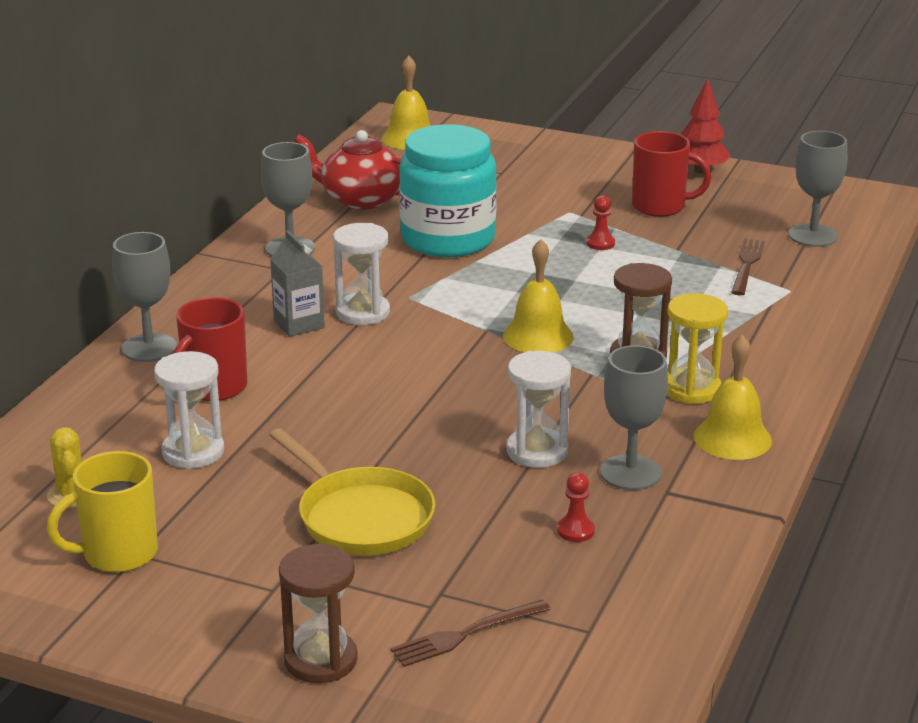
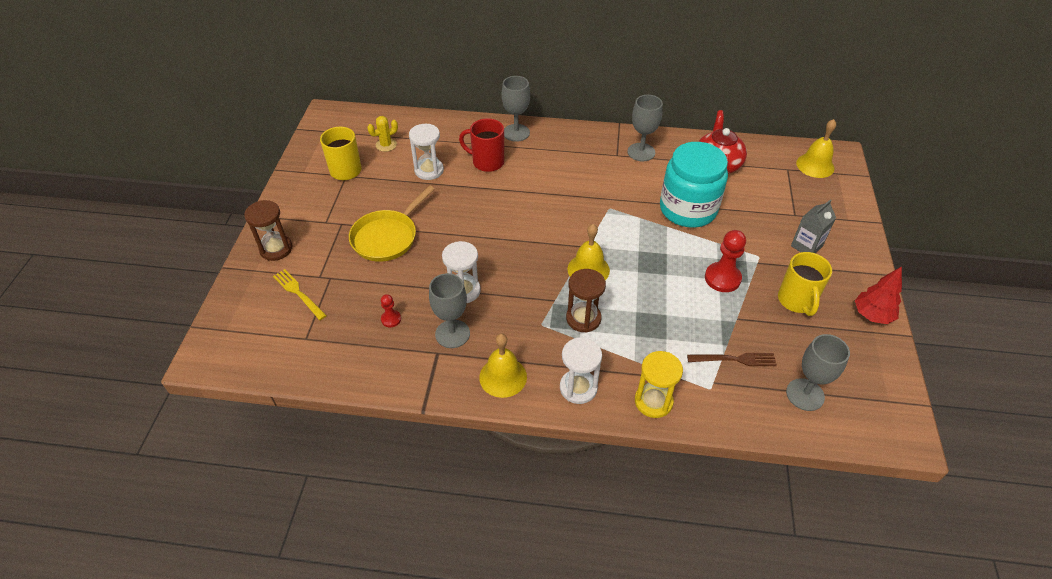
camera: 75 degrees right, 20 degrees up
grey carton [270,230,325,337] -> grey carton moved to [791,199,836,253]
white hourglass [333,223,390,325] -> white hourglass moved to [560,338,602,404]
brown fork [390,599,551,667] -> yellow fork [273,269,327,320]
red pawn [586,195,615,250] -> red pawn [705,230,746,292], size x1.87
red mug [632,131,712,217] -> yellow mug [778,252,832,316]
yellow hourglass [667,293,728,404] -> yellow hourglass moved to [635,351,683,418]

